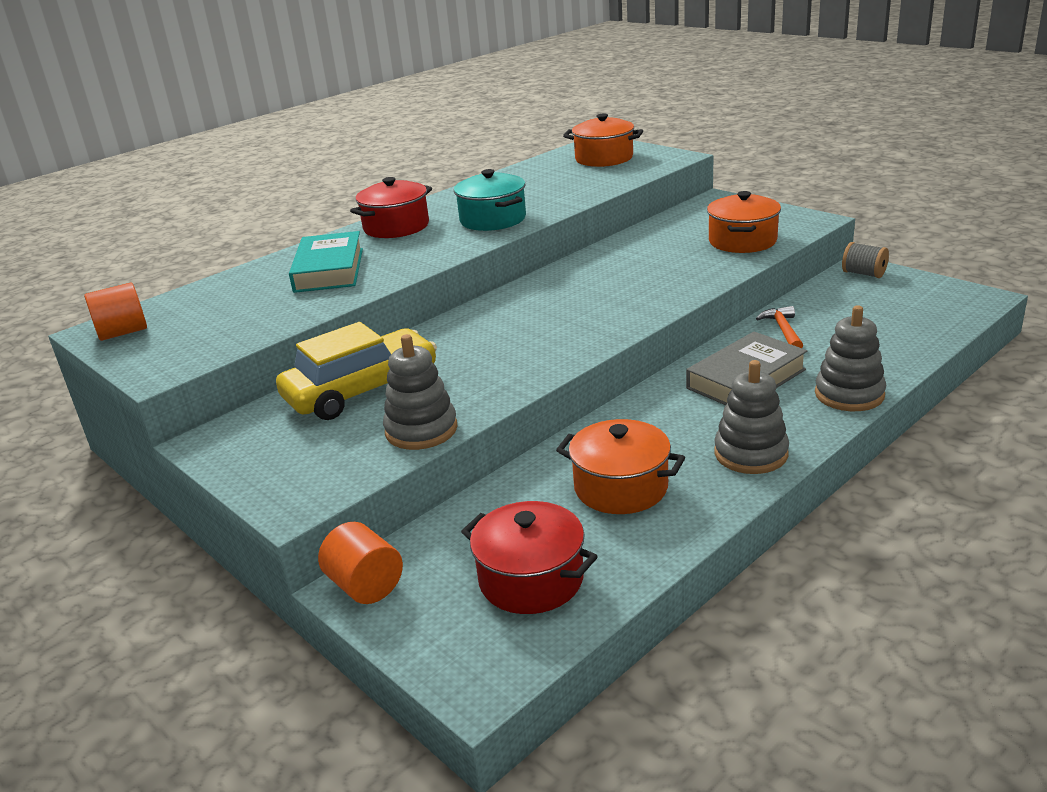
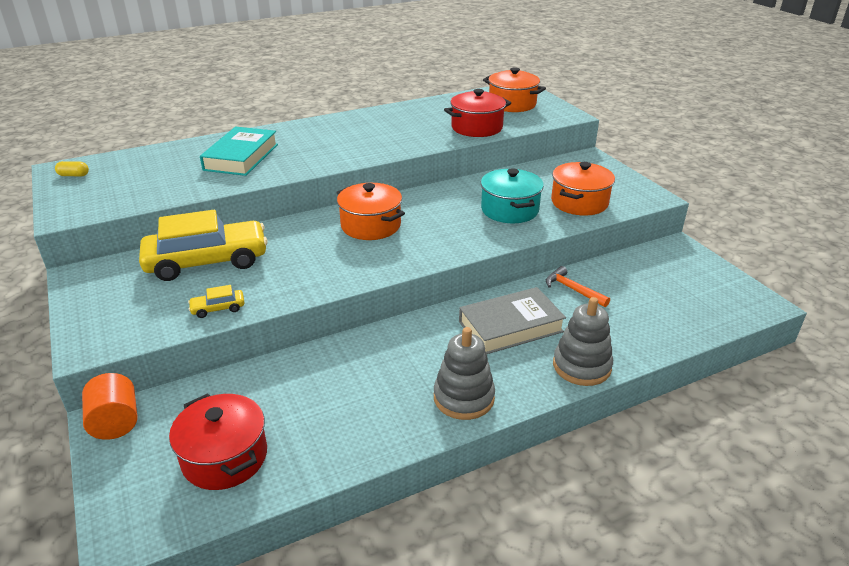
camera: 15 degrees right, 5 degrees up
orange cylinder [84,282,147,341] -> yellow capsule [55,161,89,176]
red pot [350,177,432,238] -> red pot moved to [444,89,511,137]
grey stacking toy [383,334,458,450] -> yellow car [188,285,245,318]
turquoise pot [454,169,526,231] -> turquoise pot moved to [481,168,544,223]
orange pot [556,419,685,514] -> orange pot moved to [336,183,405,240]
orange hammer [756,306,803,348] -> orange hammer turned 60 degrees counterclockwise [546,266,610,307]
grey spool [842,242,889,278] -> none

